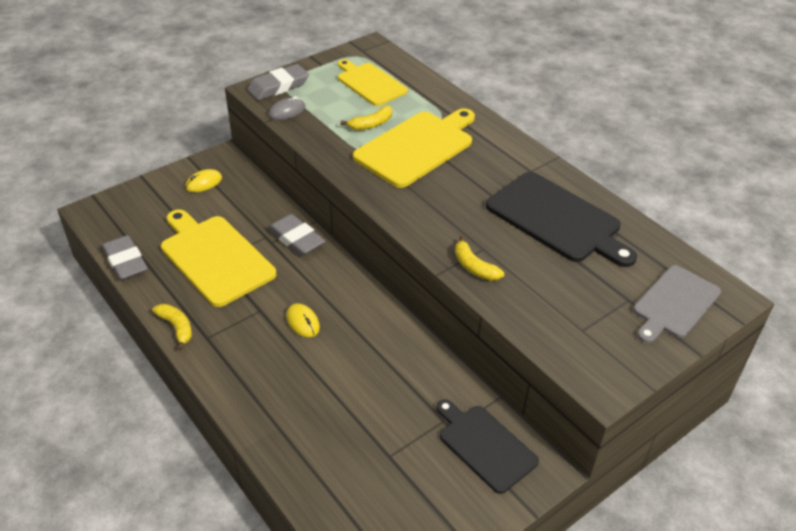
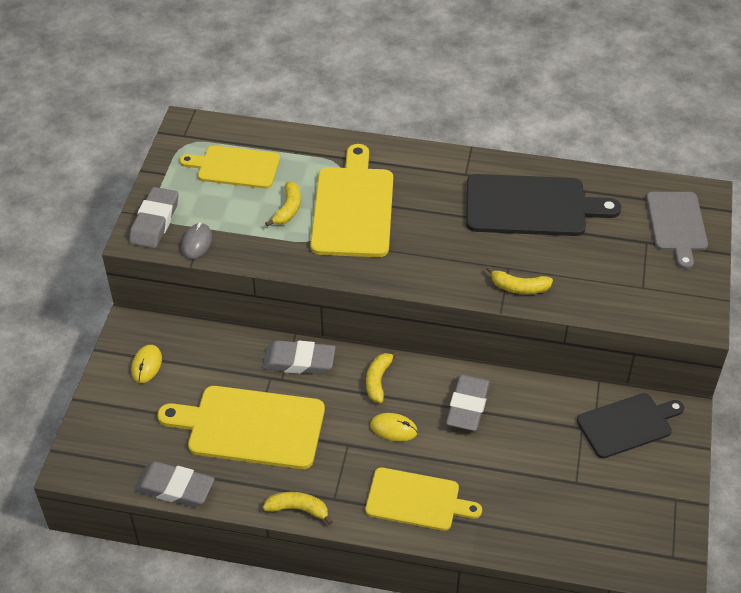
camera: 40 degrees left, 5 degrees up
black cutting board [436,399,539,494] -> black cutting board turned 150 degrees clockwise [577,393,684,458]
none -> yellow cutting board [365,467,482,531]
none -> yellow banana [366,350,399,403]
none -> grey eraser [446,374,490,431]

